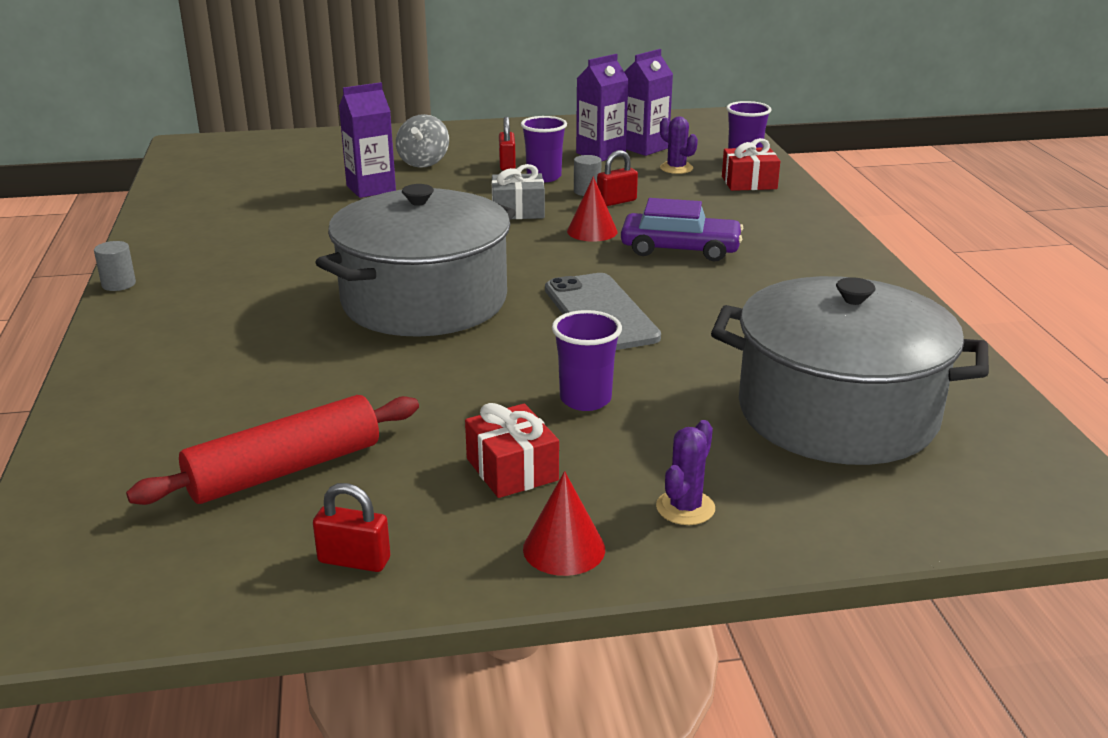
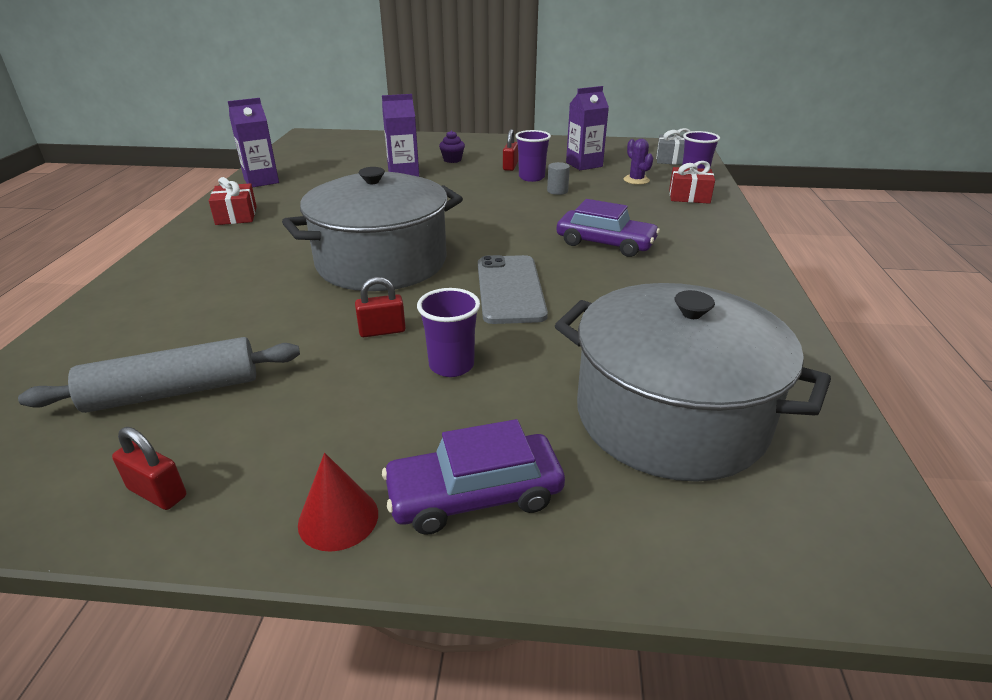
camera: 15 degrees right, 5 degrees up
grey cylinder [94,241,136,291] -> none
red rolling pin [126,395,419,505] -> grey rolling pin [18,337,300,413]
grey spinning top [396,114,449,168] -> purple cupcake [439,131,465,163]
red gift [465,403,559,498] -> red gift moved to [209,177,257,225]
grey gift [492,164,545,219] -> grey gift moved to [656,128,691,165]
red cone [567,177,618,242] -> none
red padlock [597,150,638,206] -> red padlock moved to [355,277,406,337]
purple carton [624,49,673,156] -> purple carton moved to [228,98,279,187]
purple cactus [656,420,715,525] -> purple car [382,419,565,535]

